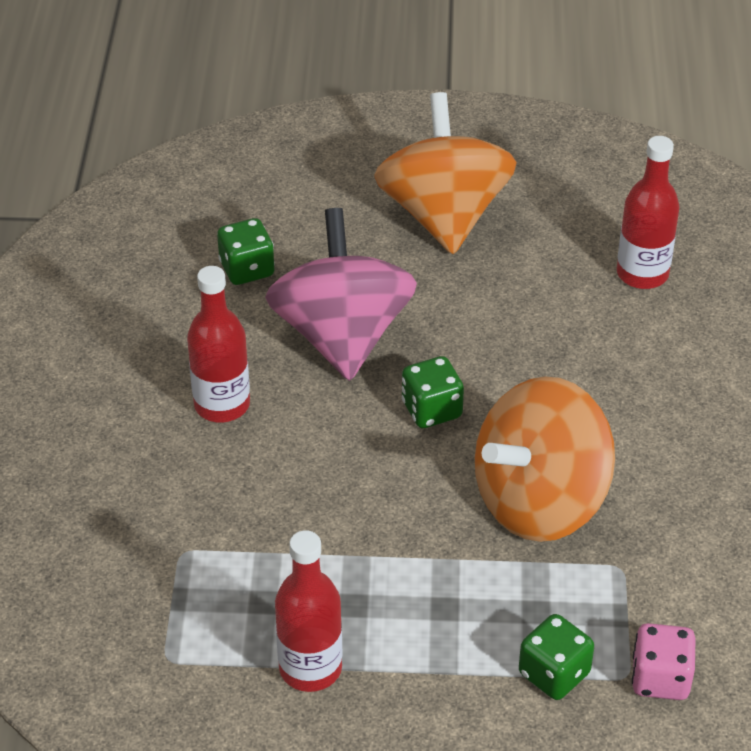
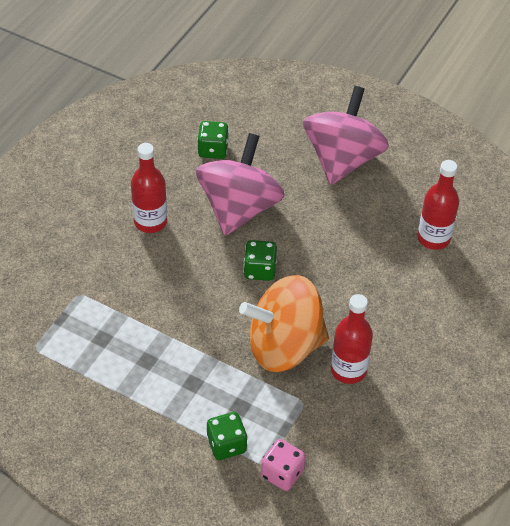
camera: 25 degrees right, 5 degrees up
red bottle [275,530,342,692] -> red bottle moved to [331,294,373,384]
orange spinning top [374,92,517,254] -> pink spinning top [303,86,389,185]

